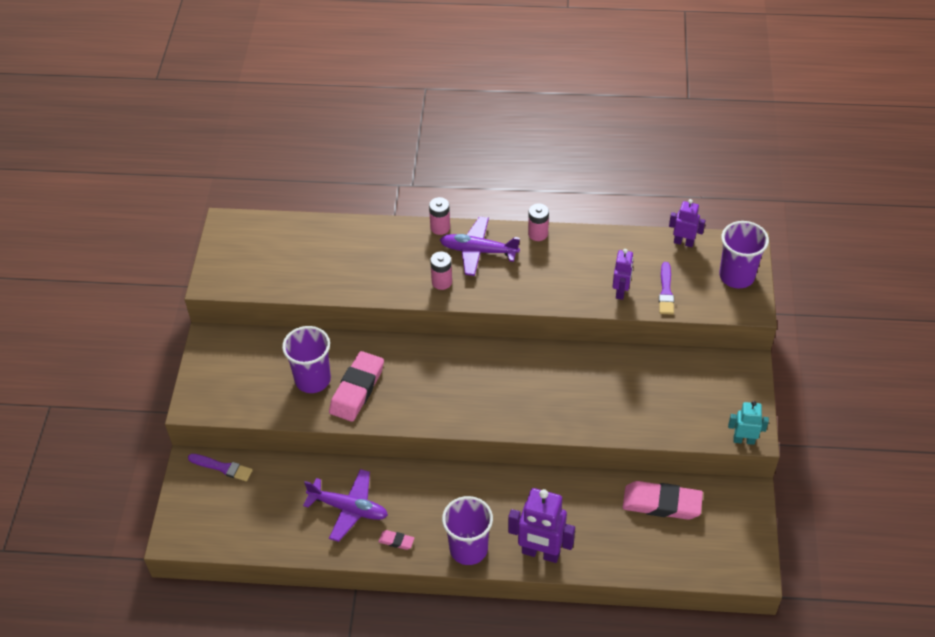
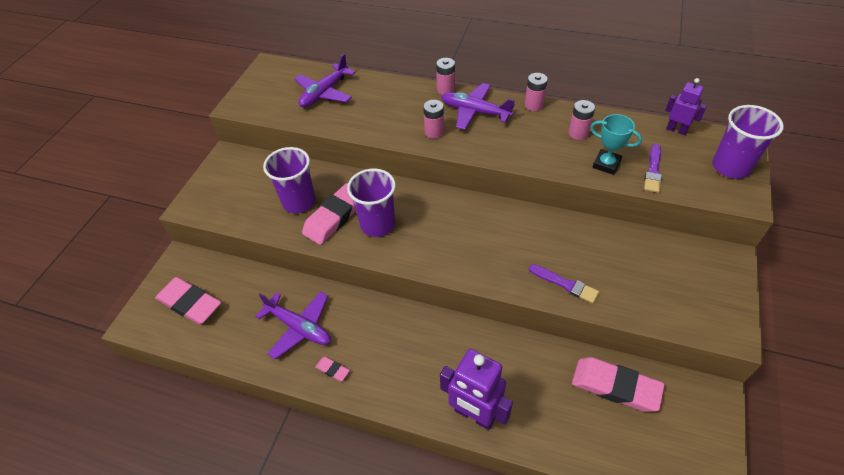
camera: 15 degrees right, 0 degrees up
purple brush [188,454,253,481] -> purple brush moved to [529,264,599,304]
purple cup [442,496,493,565] -> purple cup moved to [347,169,396,237]
purple robot [612,249,634,300] -> turquoise trophy [590,114,642,175]
turquoise robot [728,401,769,445] -> none
none -> pink eraser [155,277,221,325]
none -> purple plane [295,54,356,107]
none -> pink battery [569,100,595,140]

